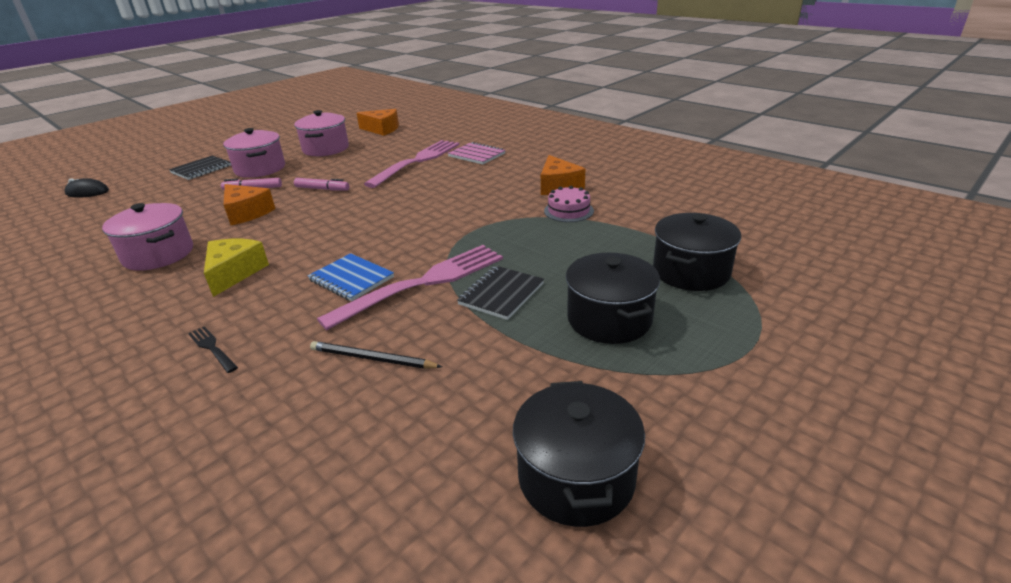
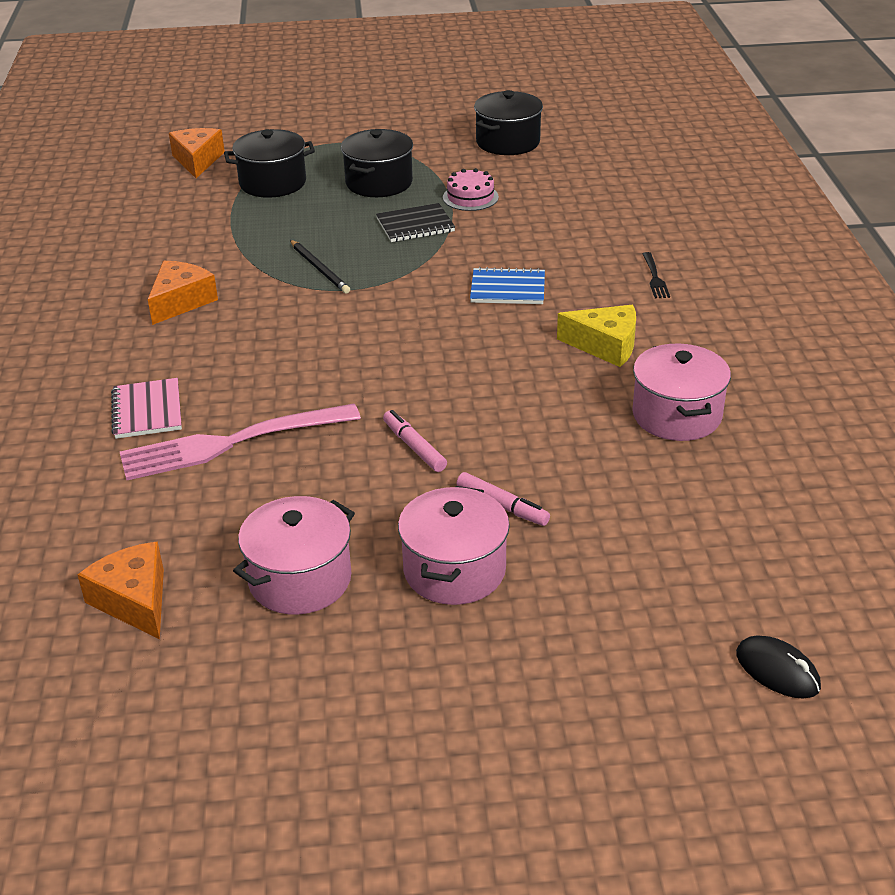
camera: 140 degrees left, 5 degrees up
black notebook [169,156,231,180] -> none
yellow cheese [204,239,269,297] -> yellow cheese turned 120 degrees counterclockwise [557,305,636,367]
orange cheese [224,184,275,225] -> orange cheese moved to [169,128,225,178]
blue notebook [308,253,394,301] -> blue notebook turned 75 degrees counterclockwise [470,267,545,304]
black pencil [310,341,442,369] -> black pencil moved to [290,240,350,294]
pink fork [317,245,503,330] -> none
pink cake [544,186,594,222] -> pink cake moved to [443,168,499,211]

